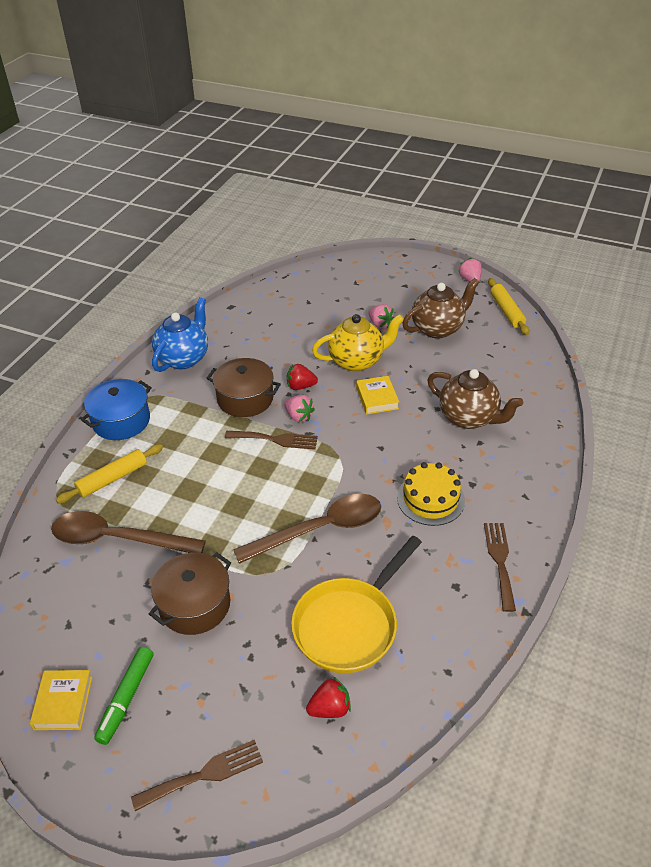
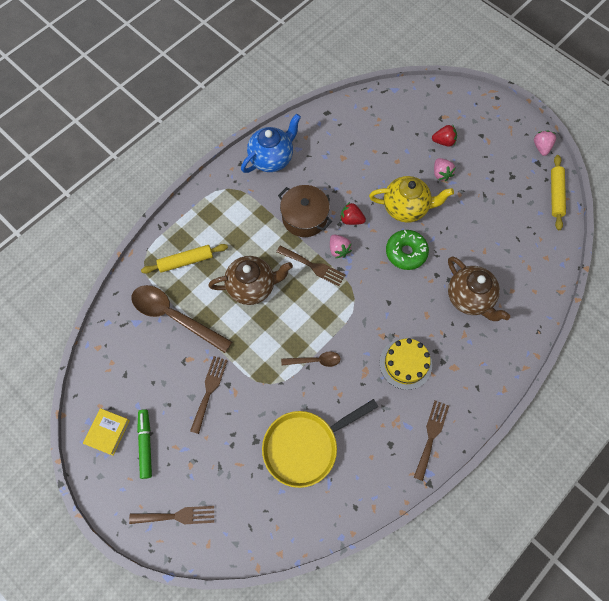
camera: 20 degrees right, 25 degrees up
blue pot [80,379,152,440] -> none
green marker [94,647,153,745] -> green marker turned 135 degrees clockwise [137,409,152,479]
brown pot [149,553,231,635] -> brown fork [190,356,228,434]
brown spoon [233,494,381,564] -> brown spoon [281,351,341,367], size x0.51
red strawberry [306,677,351,718] -> red strawberry moved to [432,125,457,147]
yellow book [356,376,399,414] -> green donut [386,230,429,270]
brown teapot [402,278,479,338] -> brown teapot moved to [208,256,293,305]

